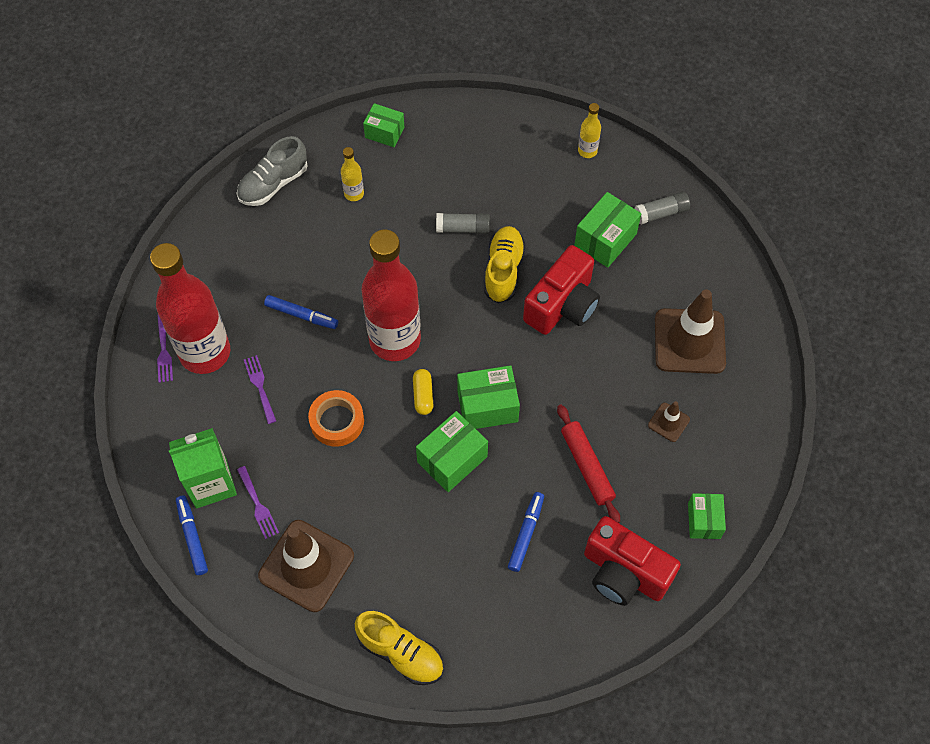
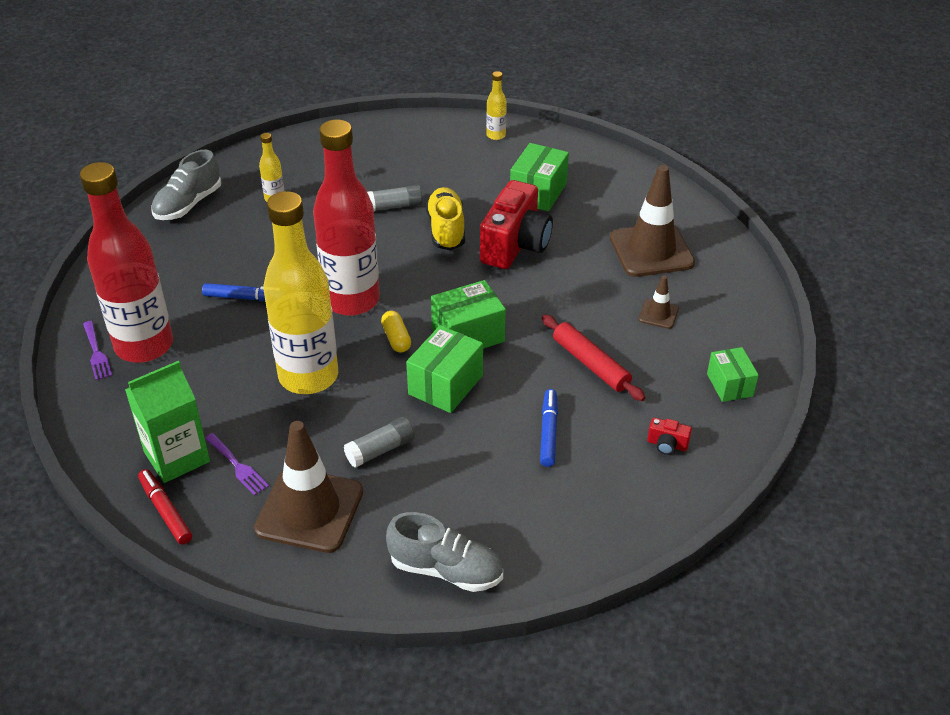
camera: 15 degrees left, 20 degrees down
blue marker [176,495,208,575] -> red marker [138,469,192,545]
purple fork [244,355,276,424] -> none
orange tape [308,390,364,447] -> yellow bottle [263,191,338,394]
yellow shoe [355,611,443,685] -> grey shoe [386,512,503,592]
green box [363,103,405,147] -> none
red camera [584,516,681,606] -> red camera [647,418,692,455], size x0.40
grey glue stick [635,192,690,225] -> grey glue stick moved to [344,417,415,468]

